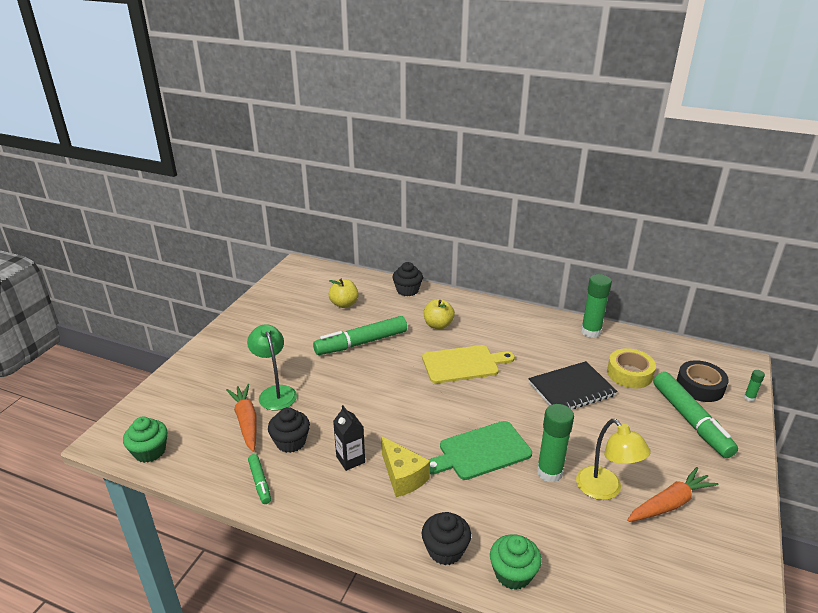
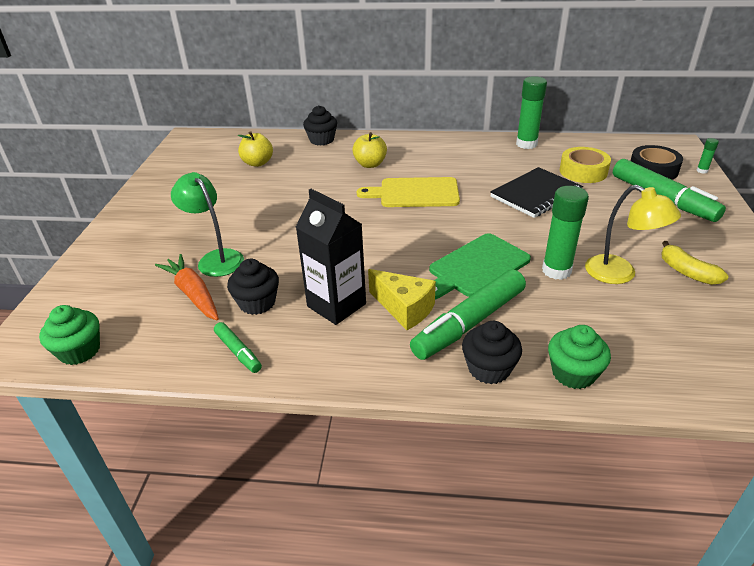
camera: 15 degrees left, 5 degrees up
green marker [313,316,407,355] -> green marker moved to [410,269,526,360]
black carton [333,405,365,471] -> black carton [296,189,366,325], size x1.63
yellow cutting board [422,345,515,384] -> yellow cutting board turned 150 degrees counterclockwise [357,177,460,207]
orange carrot [627,467,718,522] -> yellow banana [661,241,728,285]

